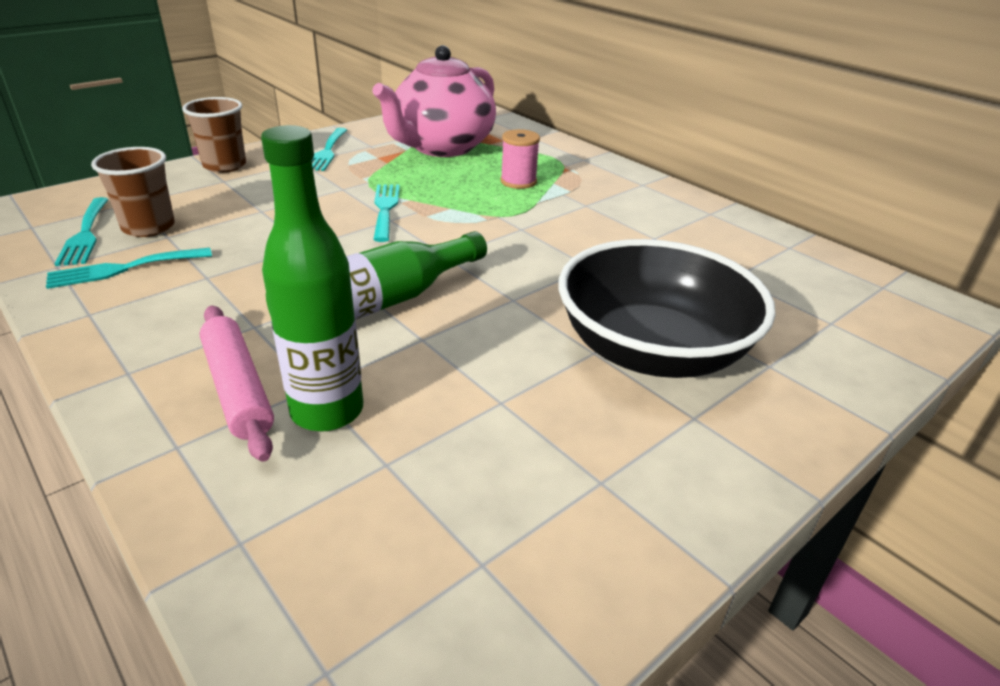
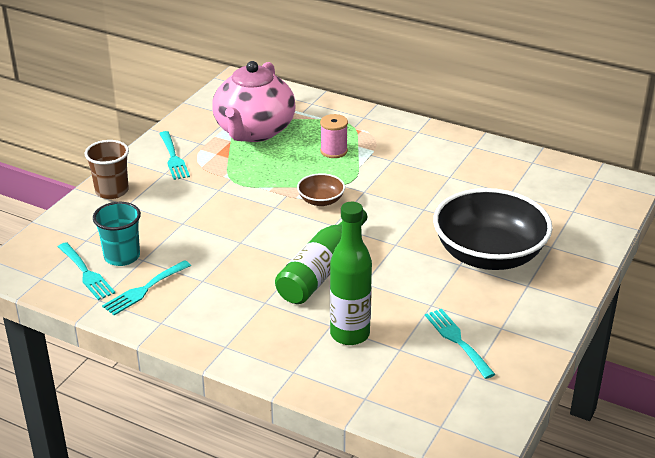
camera: 20 degrees left, 0 degrees up
brown cup [91,147,175,237] -> turquoise cup [93,202,141,266]
pink rolling pin [200,306,274,462] -> none
turquoise fork [373,184,400,242] -> turquoise fork moved to [425,309,495,379]
none -> brown bowl [297,173,345,206]

